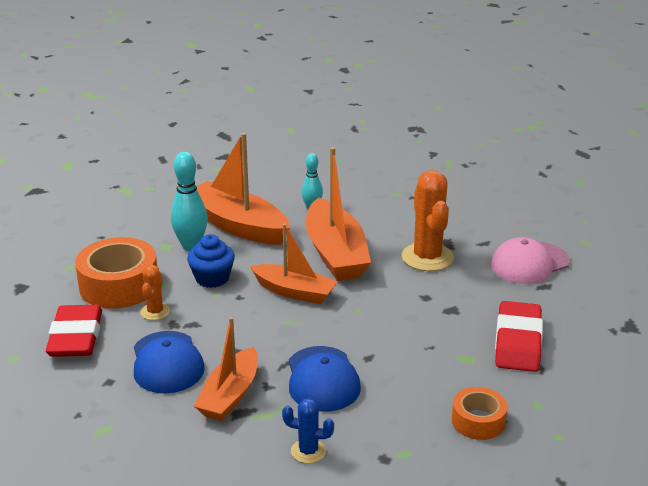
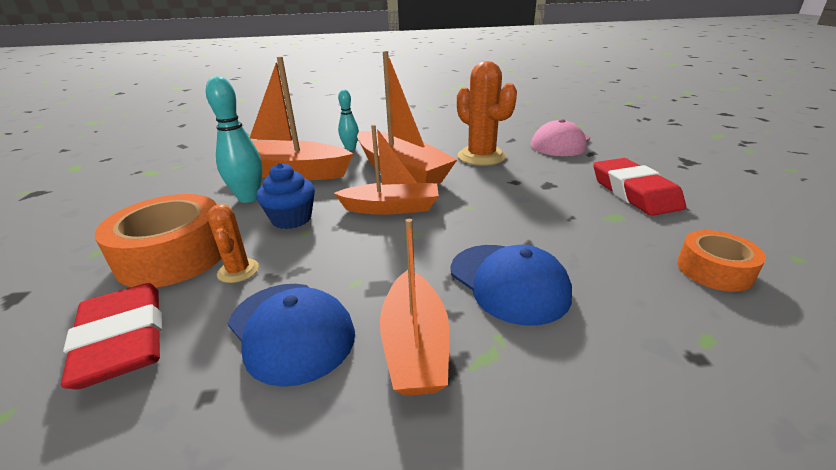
camera: 25 degrees left, 0 degrees up
blue cactus [282,398,334,464] -> none

